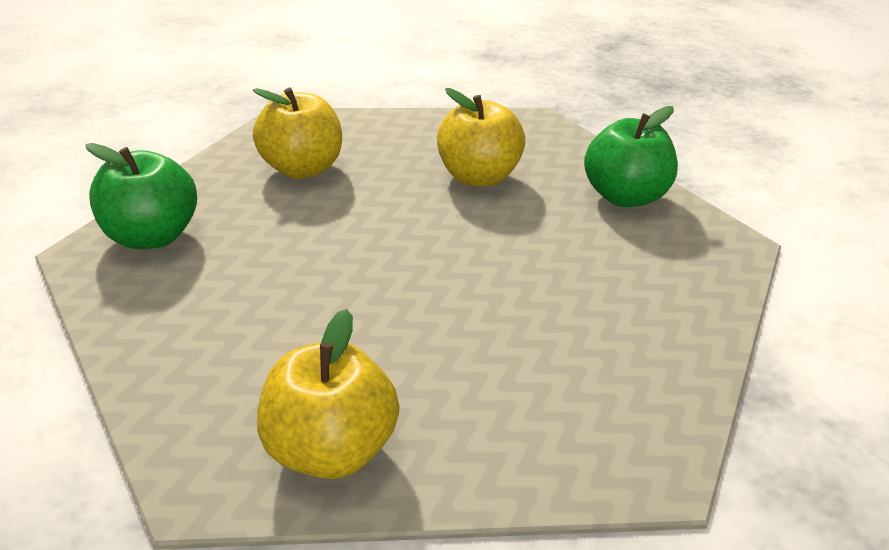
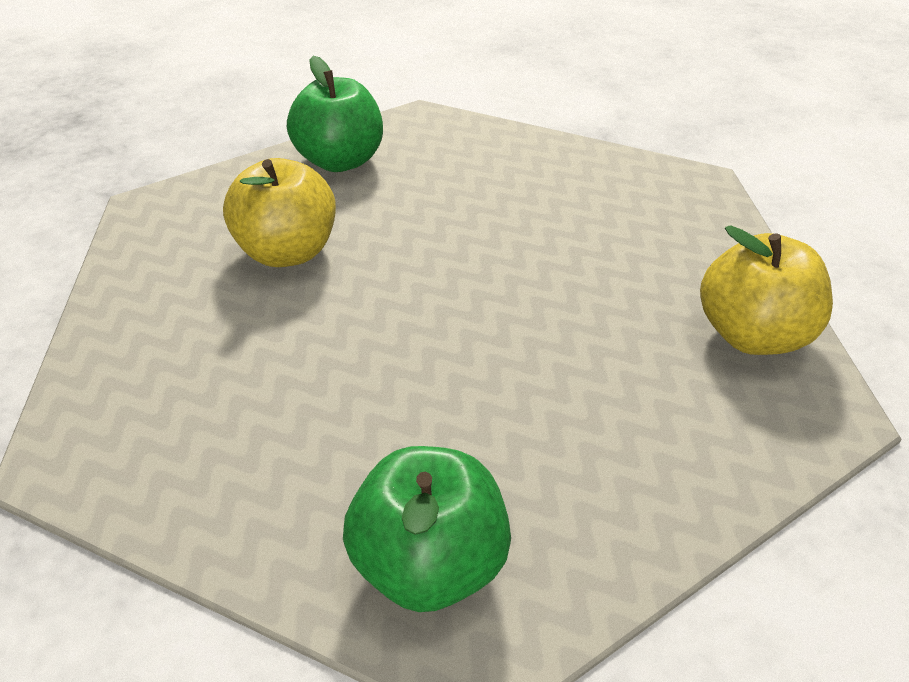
camera: 90 degrees left, 5 degrees up
yellow apple [253,87,342,179] -> none

